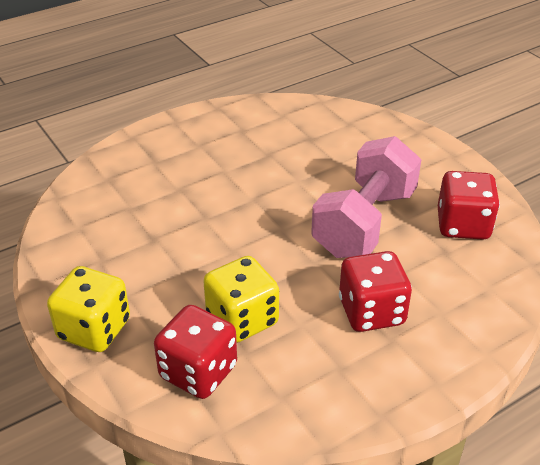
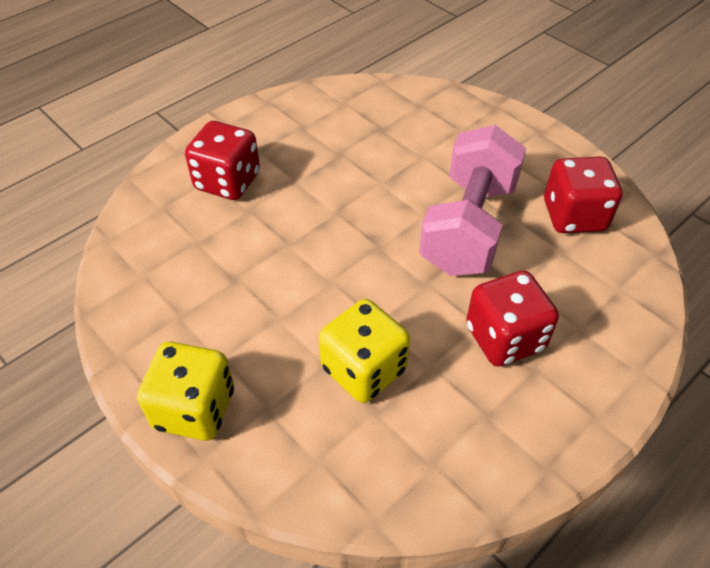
camera: 10 degrees left, 10 degrees up
red dice [154,305,237,399] -> red dice moved to [185,121,260,200]

